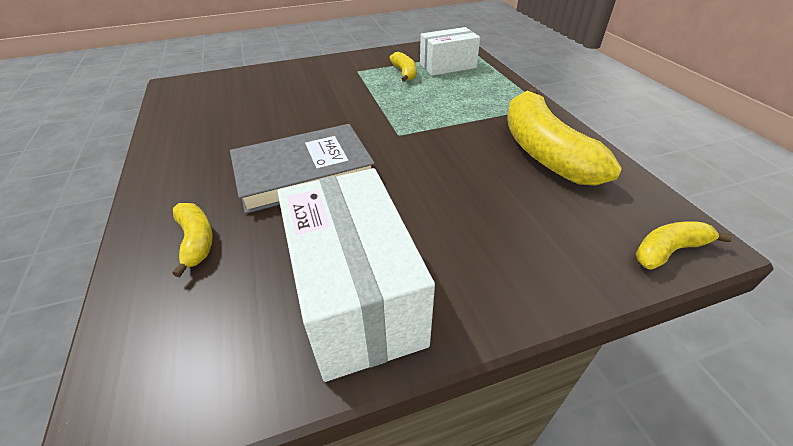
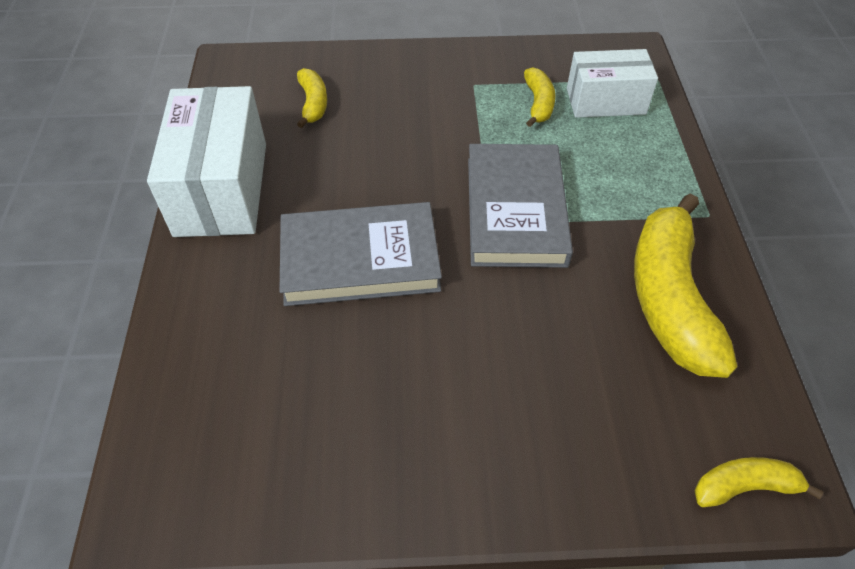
camera: 15 degrees right, 10 degrees up
yellow banana [172,203,213,277] -> yellow banana moved to [297,68,327,128]
white box [277,168,435,382] -> white box moved to [147,86,266,237]
none -> grey book [468,144,573,268]

